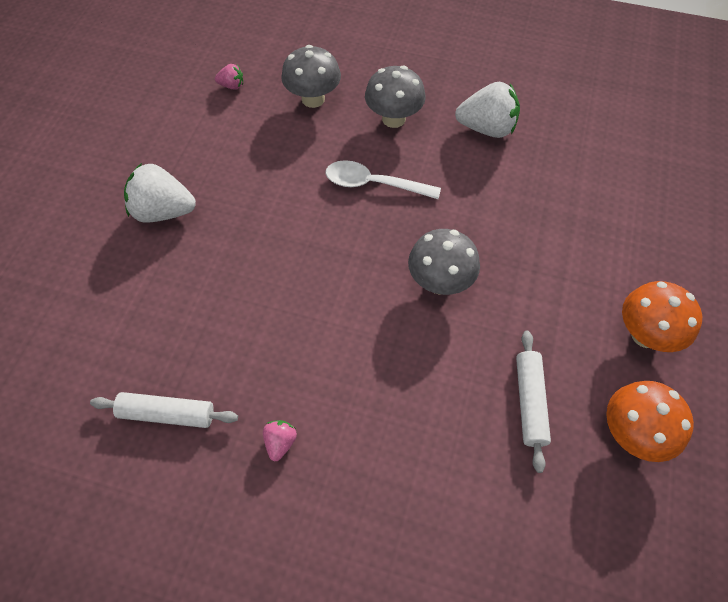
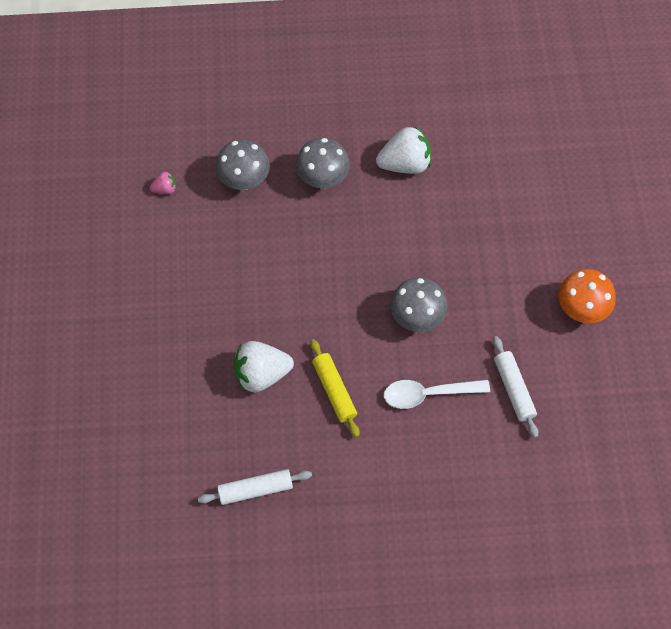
camera: 20 degrees left, 5 degrees up
white strawberry [124,163,196,223] -> white strawberry moved to [234,341,294,393]
pink strawberry [263,420,297,461] -> none
white spoon [326,160,441,199] -> white spoon moved to [384,379,490,409]
orange mushroom [606,381,694,462] -> none
none -> yellow rolling pin [310,339,359,437]

